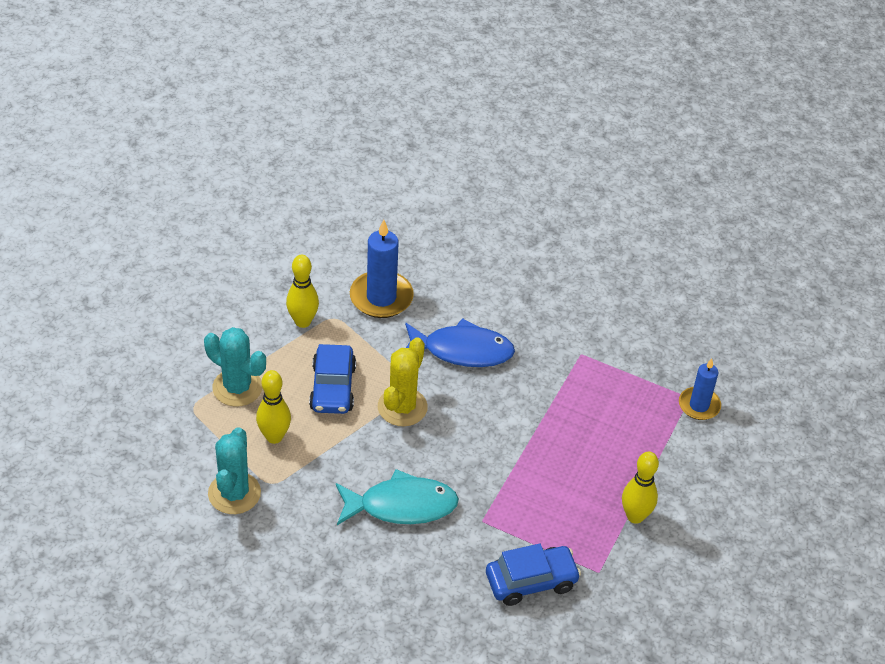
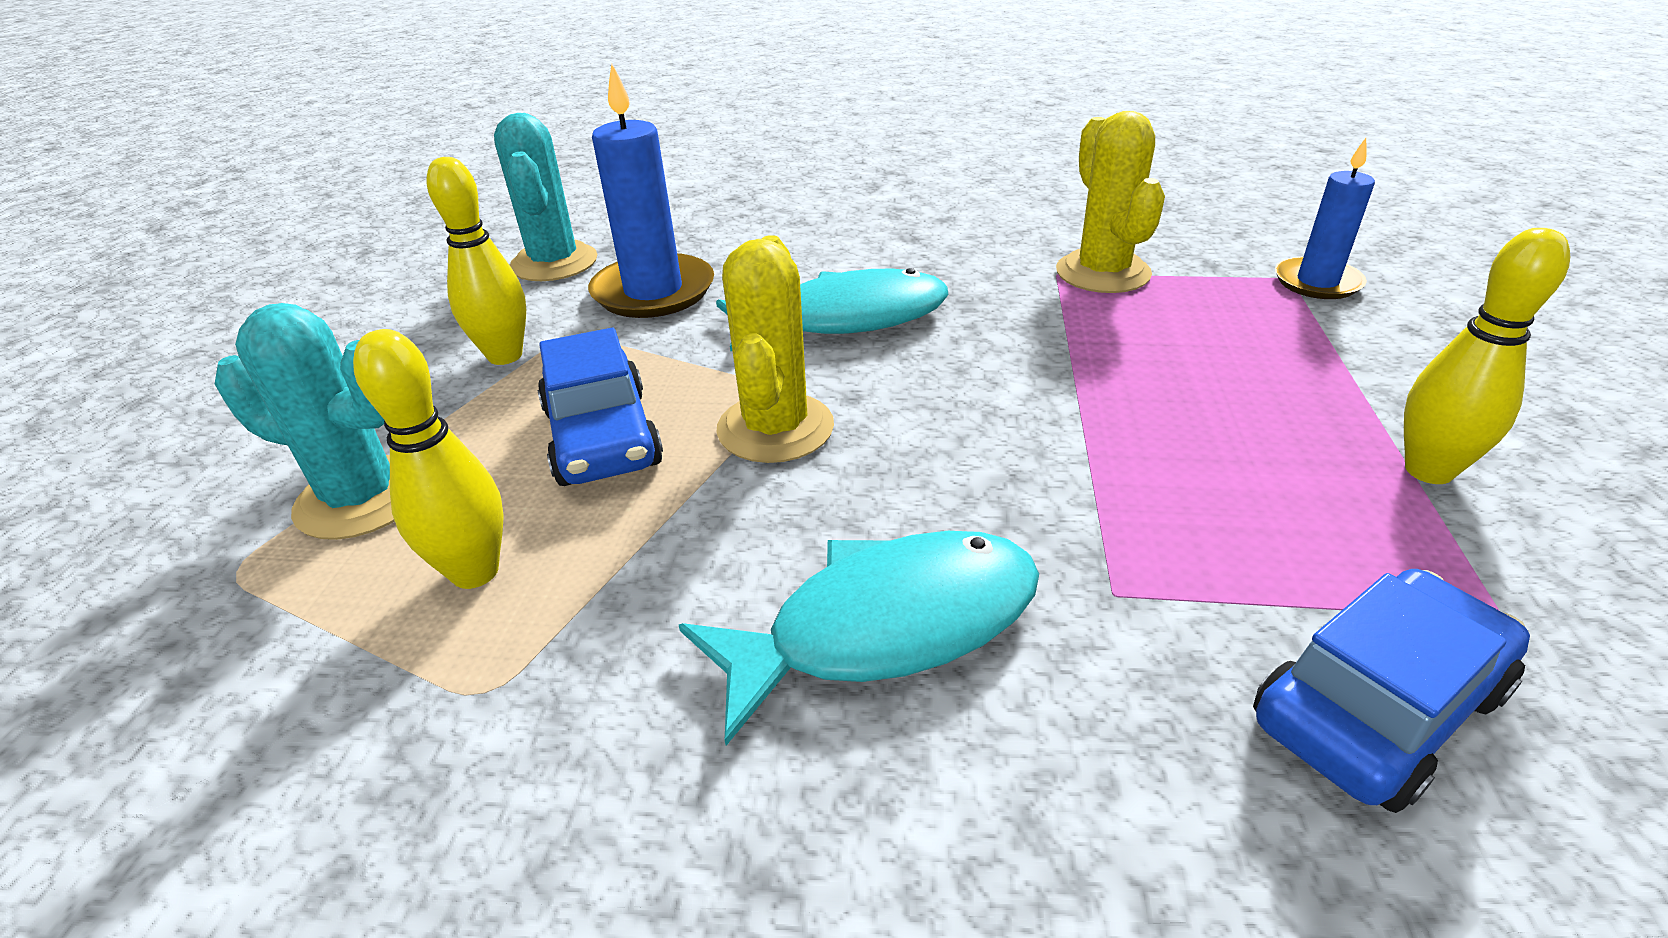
camera: 15 degrees left, 10 degrees down
turquoise cactus [208,427,261,514] -> turquoise cactus moved to [494,113,597,281]
blue fish [405,318,515,367] -> turquoise fish [716,268,949,352]
none -> yellow cactus [1056,111,1165,293]

